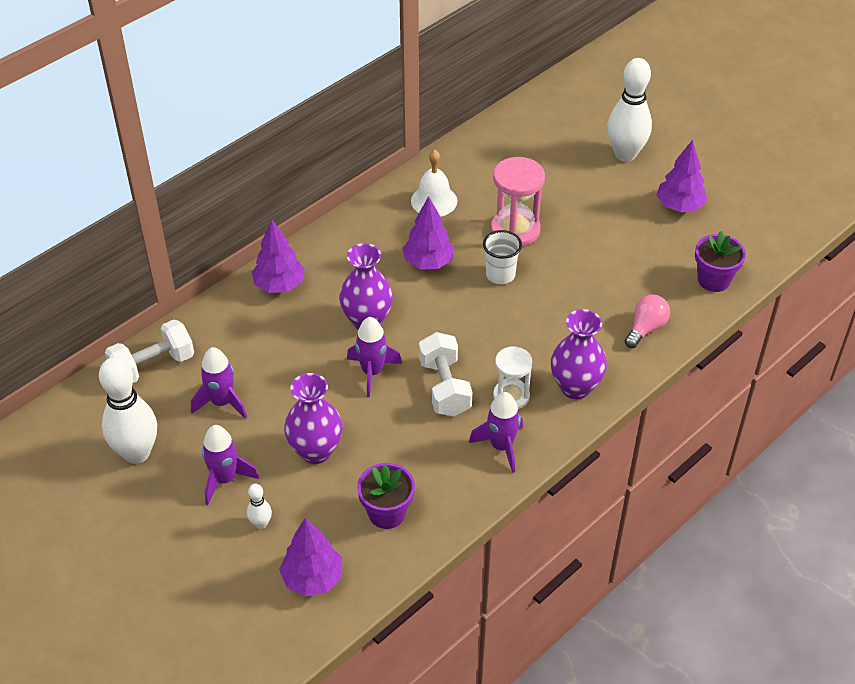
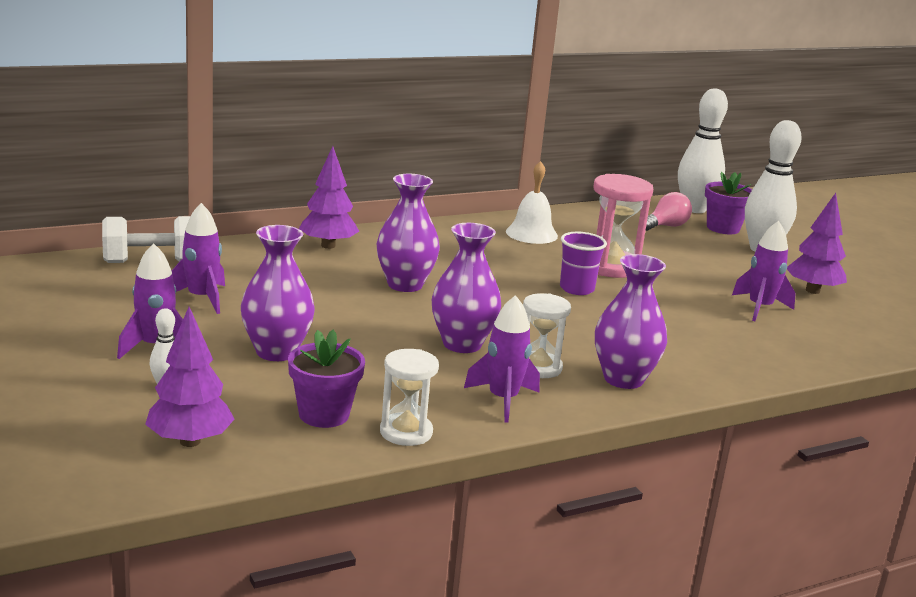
camera: 15 degrees right, 25 degrees down
white bowling pin [99,357,157,464] -> white bowling pin moved to [678,89,728,213]
purple rocket [347,317,402,397] -> purple rocket moved to [732,221,796,321]
purple tree [402,196,455,269] -> none
white dumbbell [419,332,472,417] -> purple vase [432,223,501,353]
white cup [483,230,522,284] -> purple cup [560,232,607,295]
pink light bulb [624,295,670,348] -> pink light bulb moved to [645,192,692,231]
purple flower pot [695,231,746,292] -> purple flower pot moved to [705,172,752,234]
none -> white hourglass [380,349,439,446]

